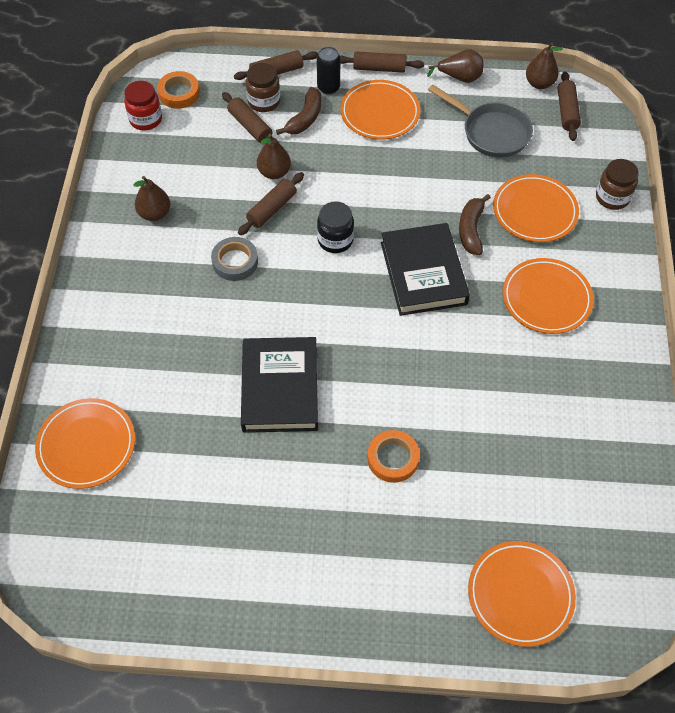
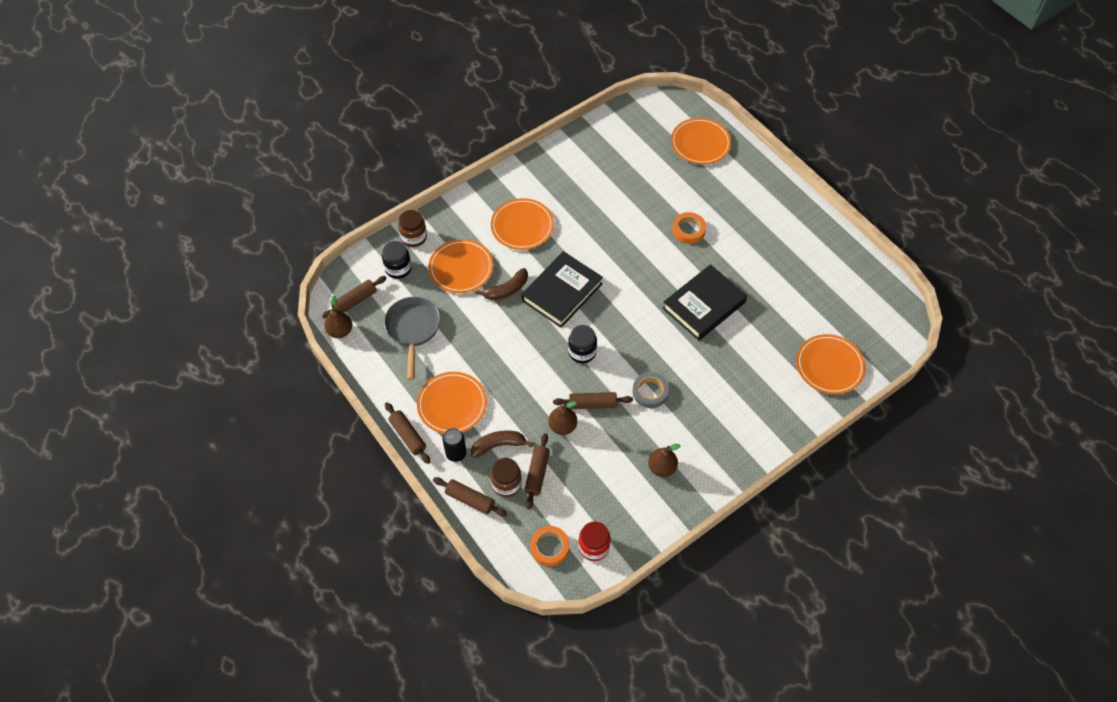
camera: 130 degrees left, 0 degrees up
brown pear [427,49,484,83] -> none
none -> black jar [382,241,412,279]

